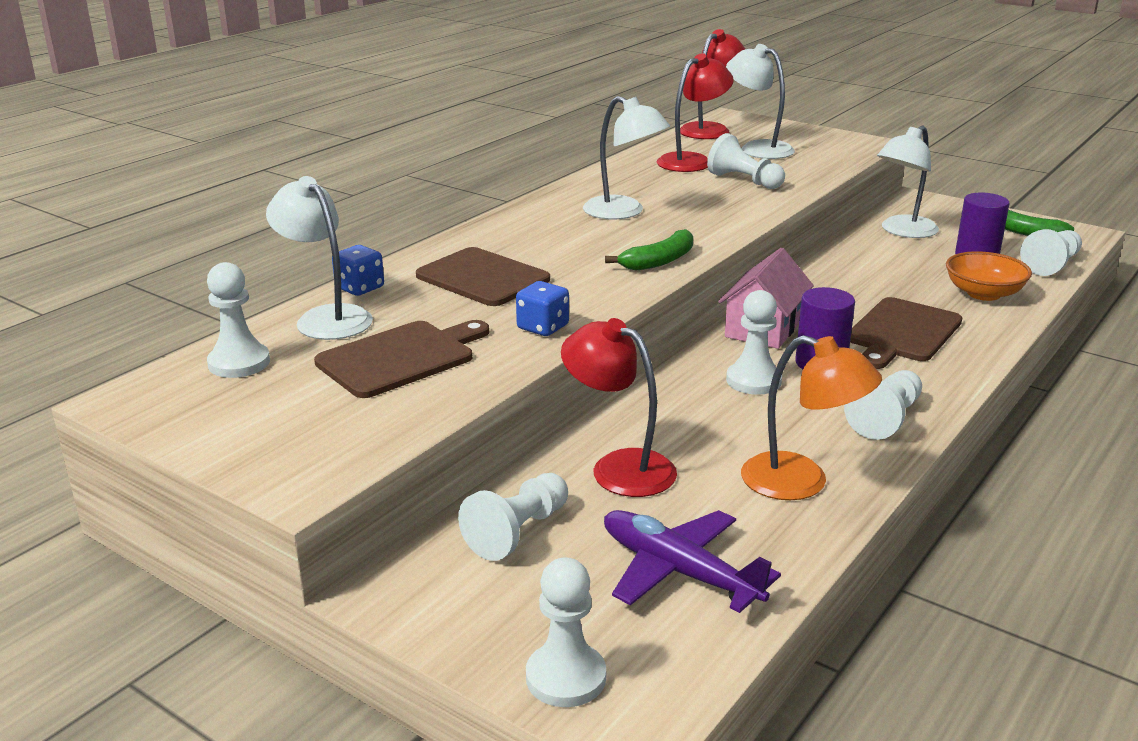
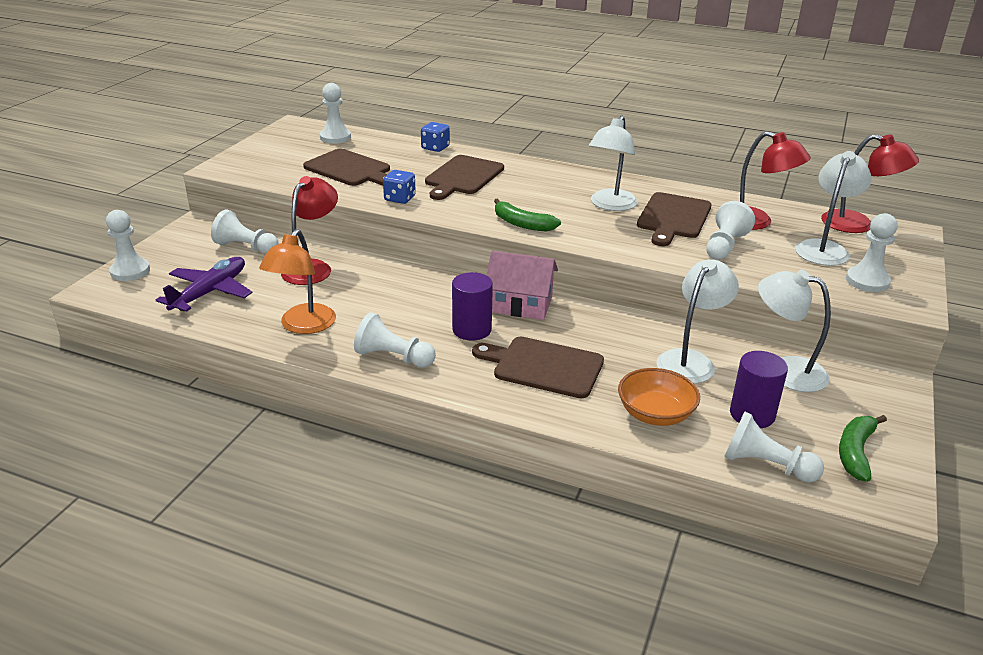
camera: 75 degrees right, 5 degrees up
white lamp [266,176,373,340] -> white lamp moved to [656,259,739,384]
white pawn [726,290,782,395] -> white pawn moved to [846,213,898,292]
none -> brown cutting board [637,192,712,246]

